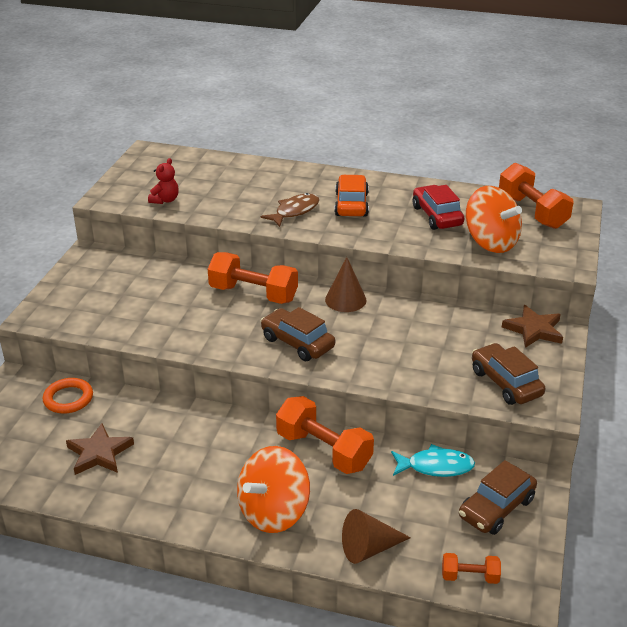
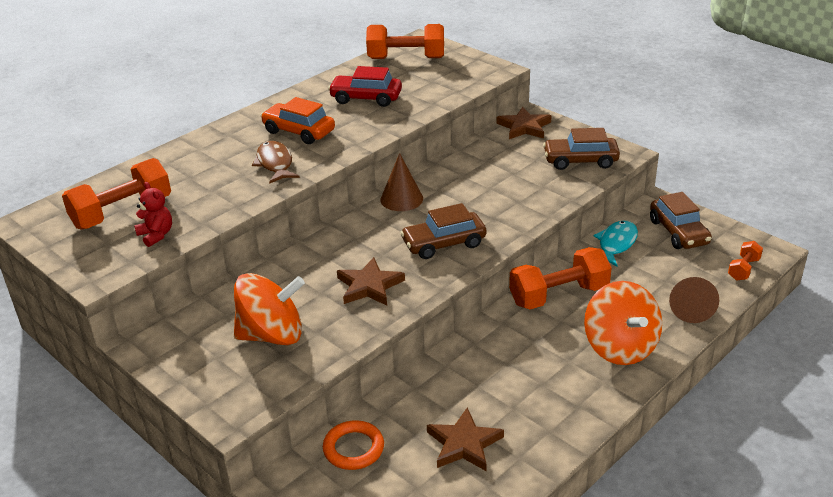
camera: 60 degrees left, 0 degrees up
orange dumbbell [208,252,298,304] -> orange dumbbell moved to [62,158,171,230]
orange spinning top [466,186,522,253] -> orange spinning top moved to [234,273,305,345]
none -> brown star [337,257,405,306]

